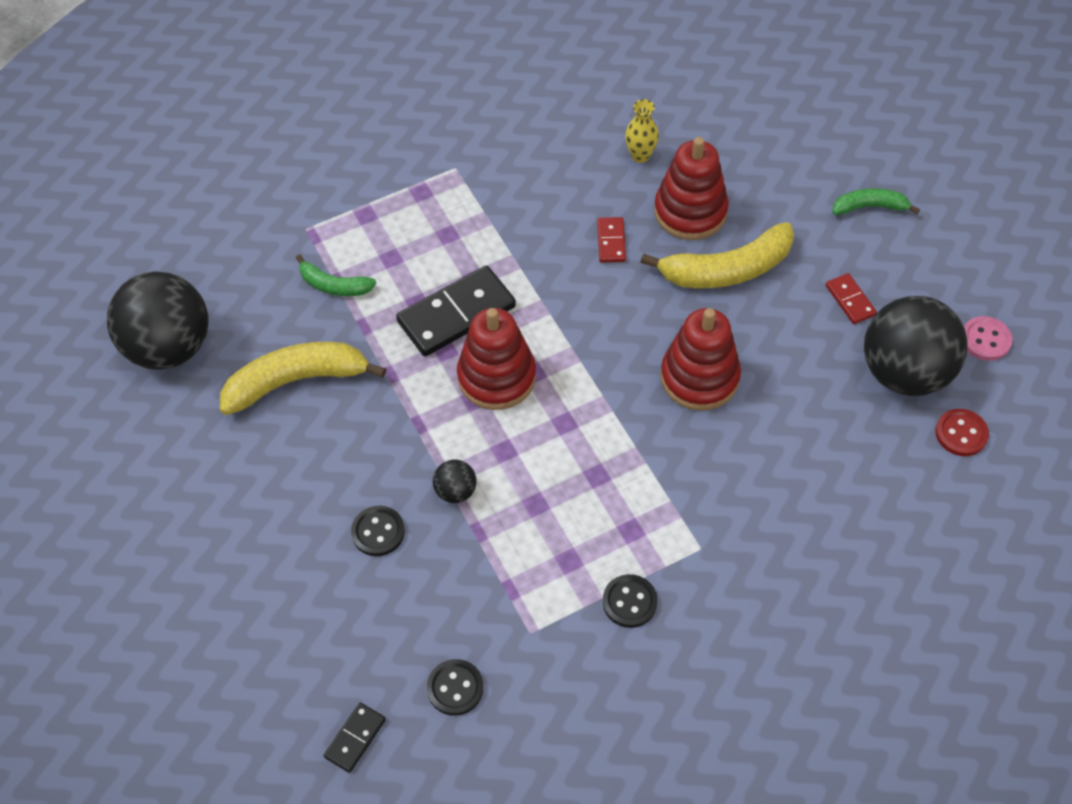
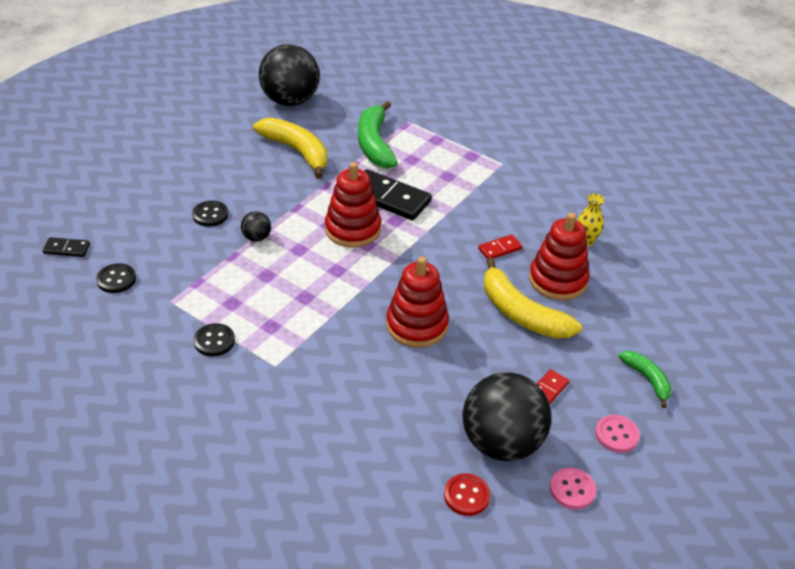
camera: 60 degrees right, 15 degrees down
green banana [296,254,376,296] -> green banana [358,101,398,168], size x1.79
none -> pink button [595,415,640,453]

